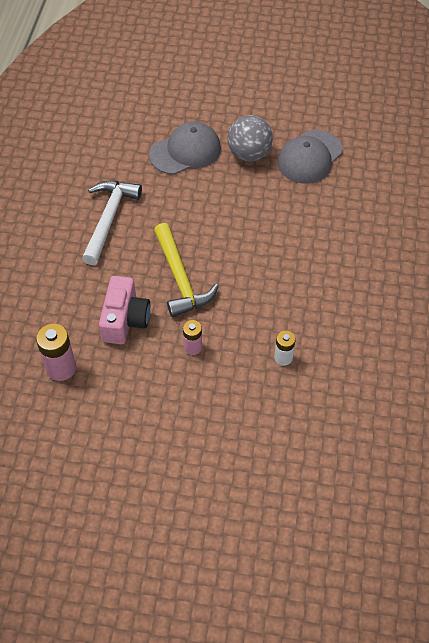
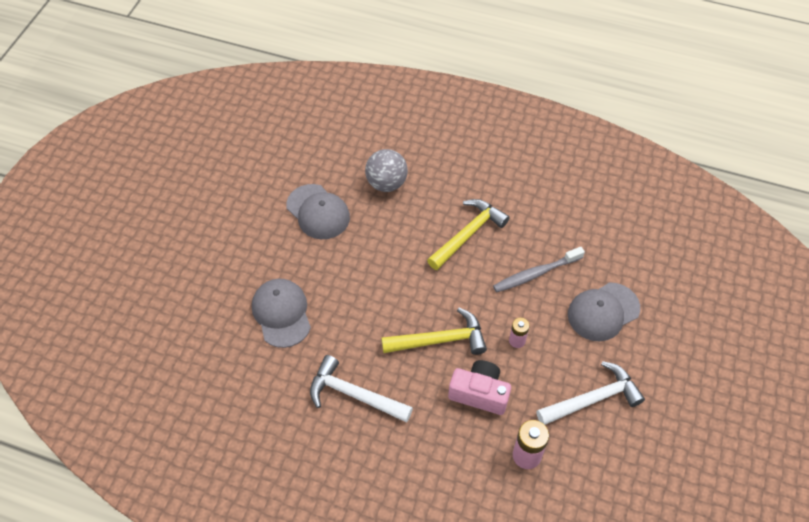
camera: 80 degrees left, 0 degrees up
grey ball [227,115,273,162] -> grey ball moved to [365,149,408,192]
white battery [274,331,296,366] -> grey toothbrush [493,247,585,293]
none -> yellow hammer [427,199,510,270]
none -> white hammer [536,361,645,425]
none -> grey cap [568,282,640,341]

